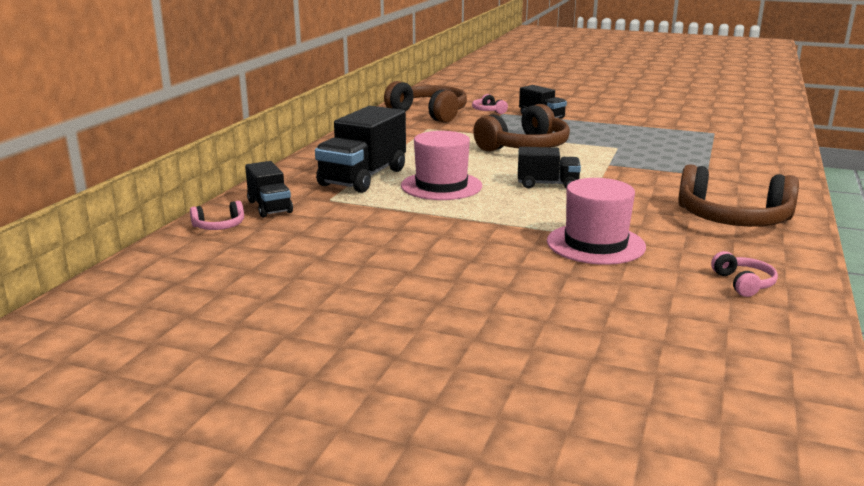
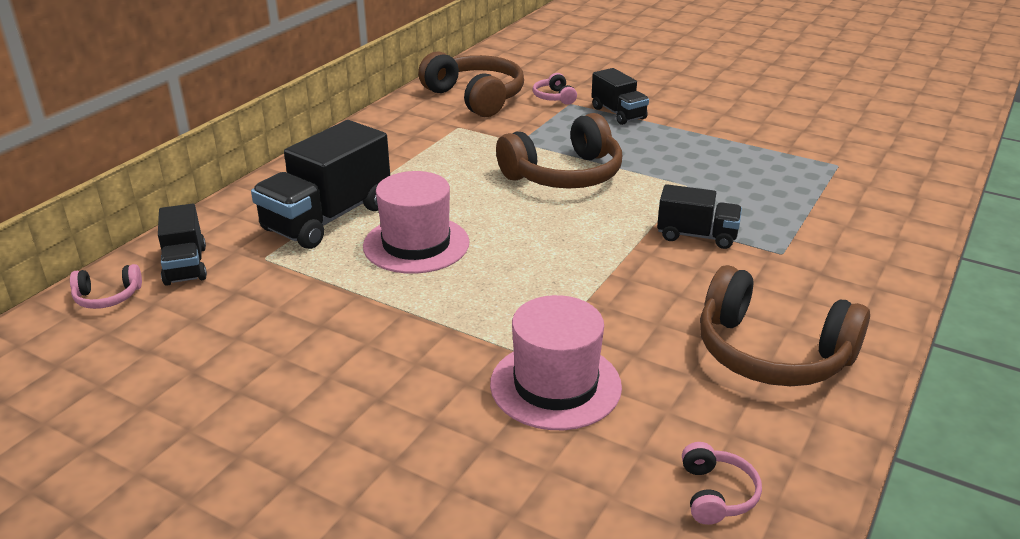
camera: 10 degrees right, 10 degrees up
black truck [518,147,581,189] -> black truck moved to [657,184,742,249]

